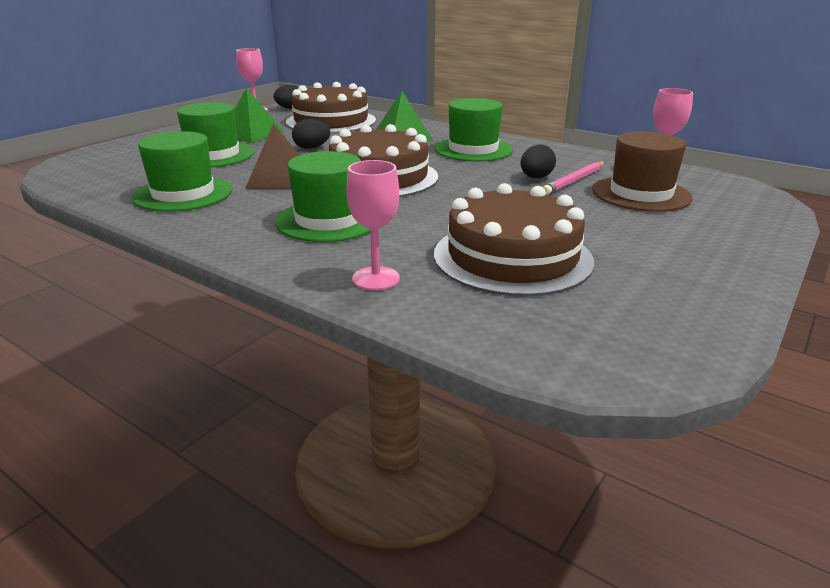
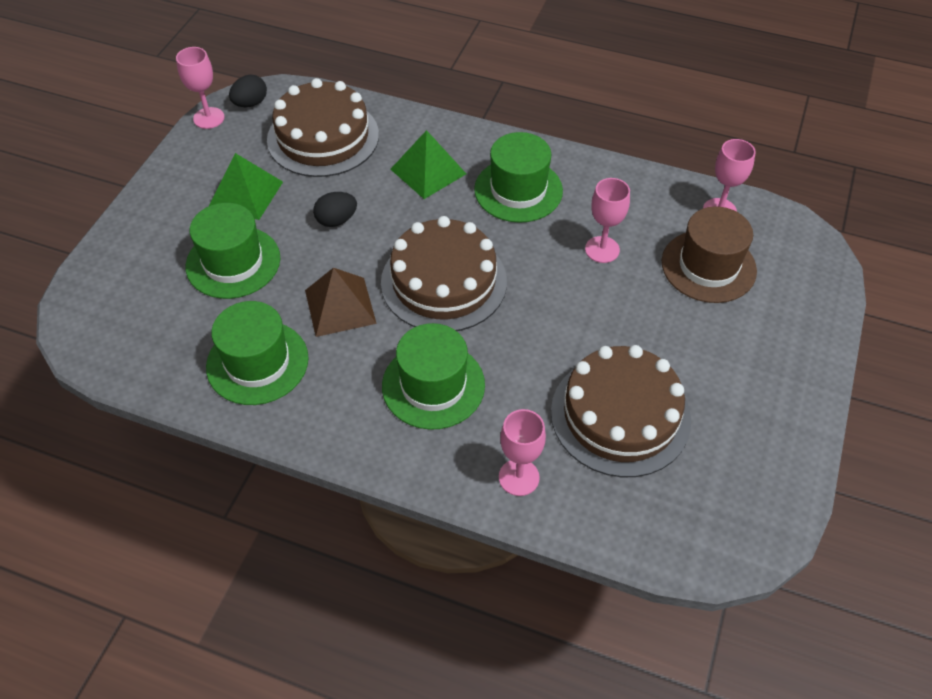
camera: 15 degrees left, 25 degrees up
black egg [521,145,556,178] -> pink goblet [585,178,630,263]
pink pencil [543,161,605,195] -> none

